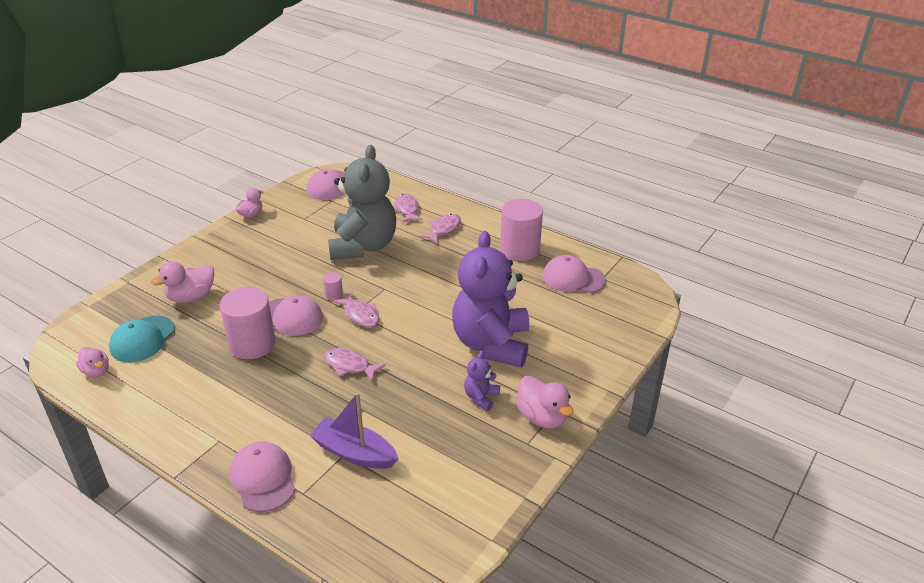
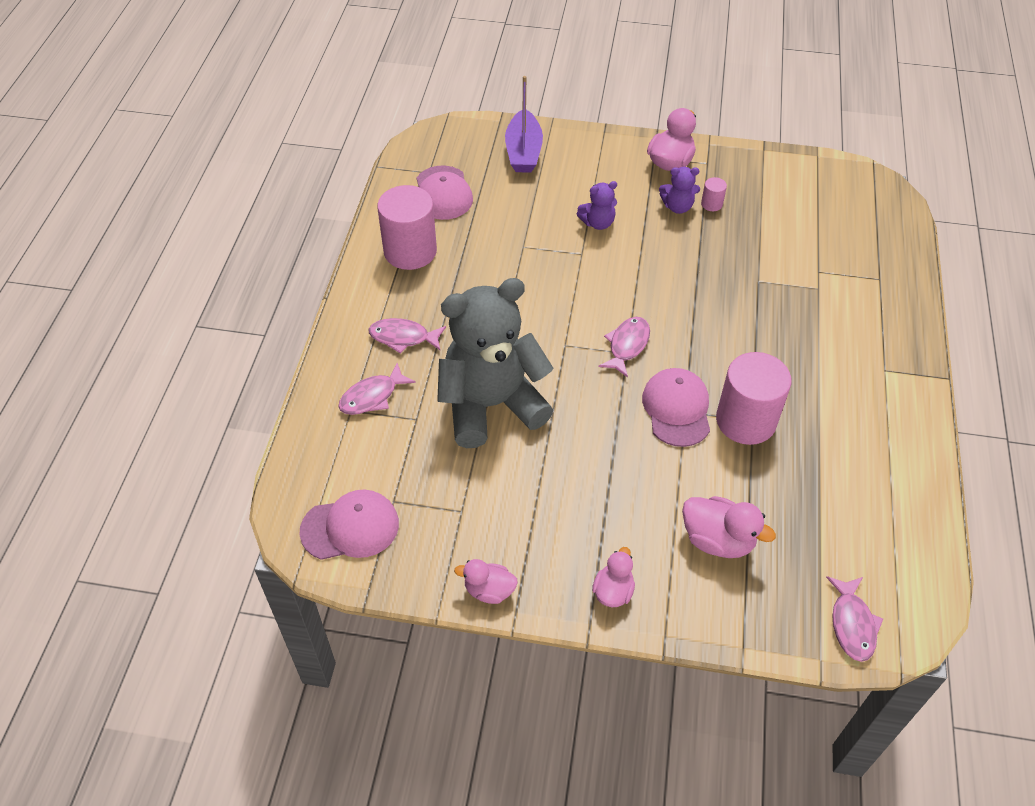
camera: 115 degrees left, 15 degrees up
pink duck [76,347,109,377] -> pink duck moved to [592,547,635,607]
turquoise cap [109,316,175,362] -> none
pink cap [230,442,295,512] -> none
purple boat [310,392,399,469] -> purple boat moved to [505,76,543,172]
pink cylinder [323,272,343,300] -> pink cylinder moved to [701,177,727,211]
pink fish [323,348,386,381] -> pink fish moved to [826,576,883,662]
purple teddy bear [452,231,529,367] -> purple teddy bear [577,181,617,230], size x0.41

